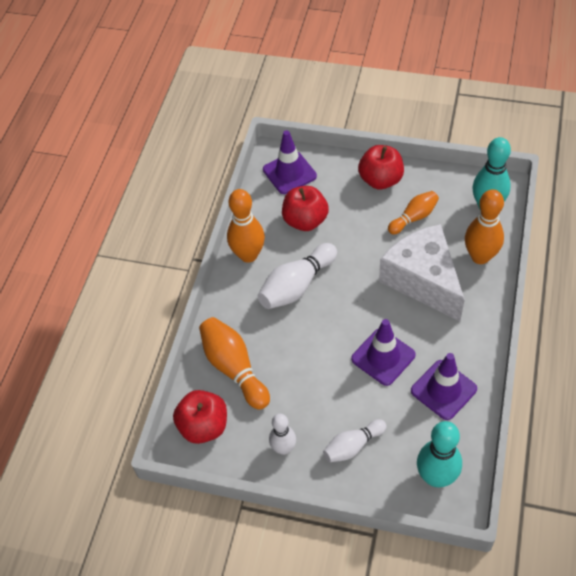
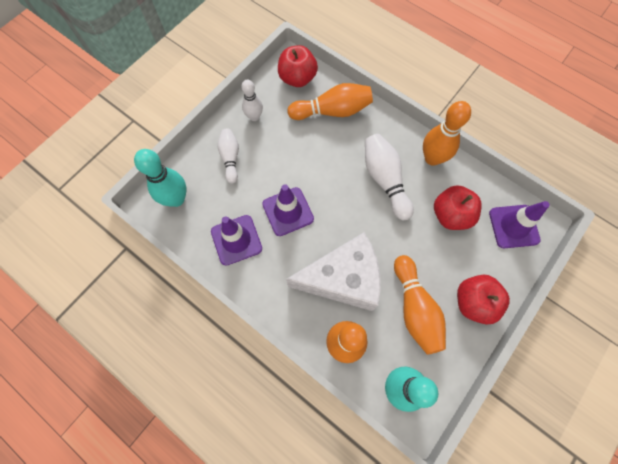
camera: 110 degrees right, 15 degrees up
orange bowling pin [388,191,439,234] -> orange bowling pin [394,255,446,355], size x1.58

